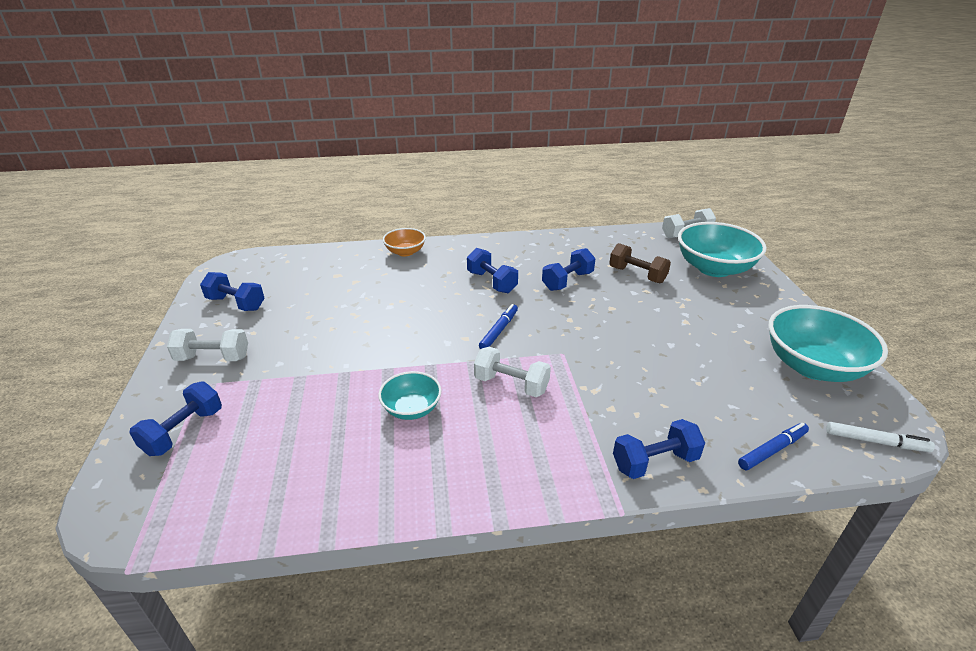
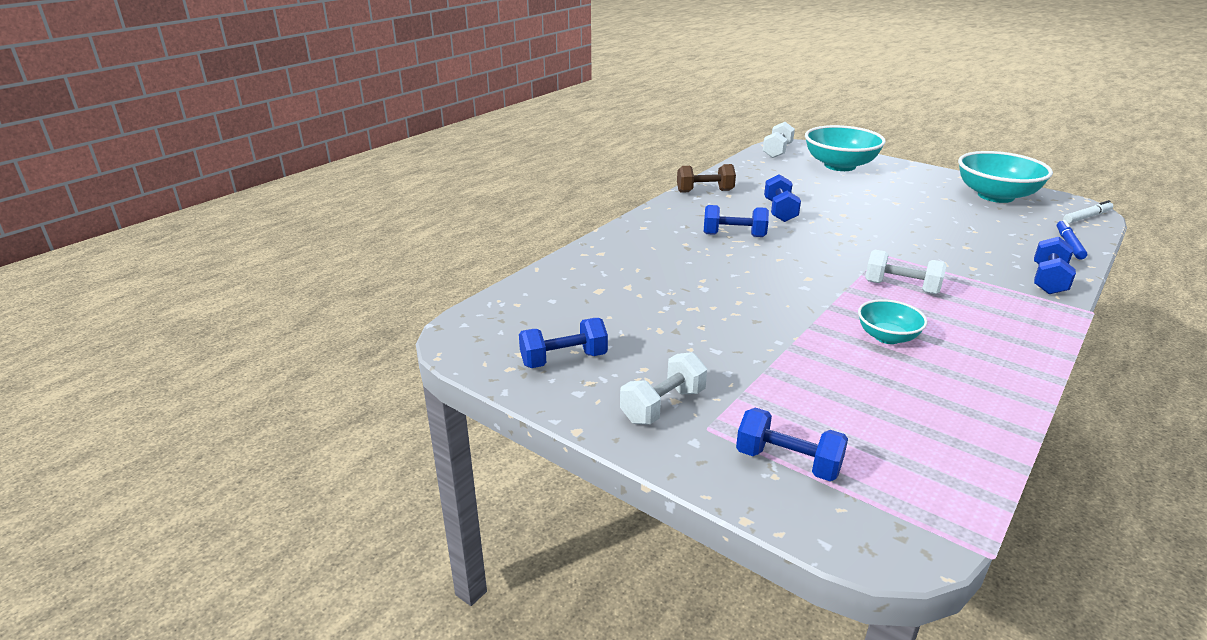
camera: 45 degrees left, 5 degrees down
blue dumbbell [129,381,222,456] -> blue dumbbell turned 45 degrees counterclockwise [736,408,848,481]
orange bowl [383,228,426,256] -> none
white dumbbell [474,347,551,397] -> white dumbbell turned 45 degrees clockwise [865,250,947,294]
blue marker [479,304,518,349] -> none
brown dumbbell [609,243,671,283] -> brown dumbbell moved to [677,164,736,193]

